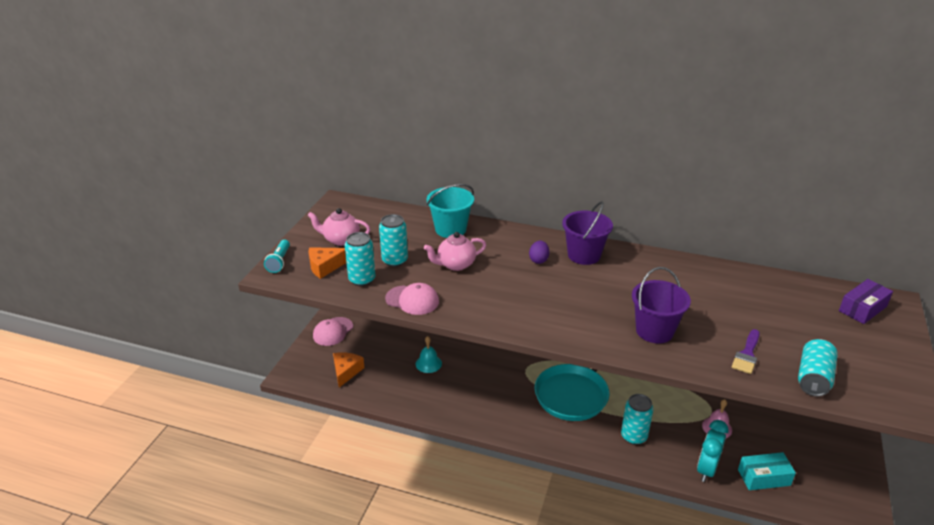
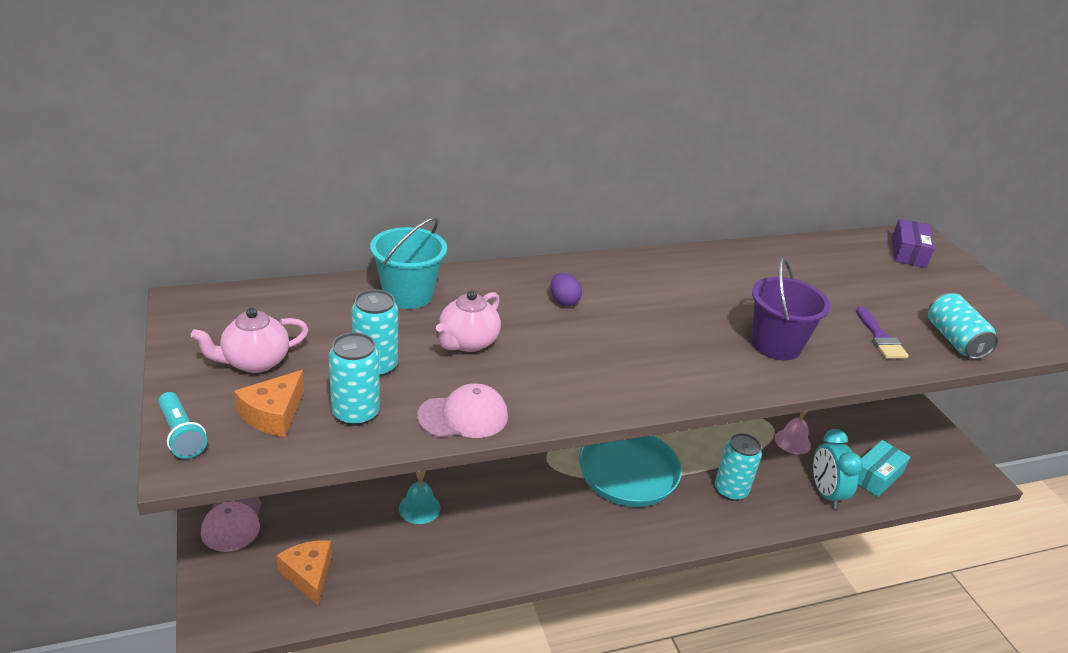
camera: 40 degrees left, 0 degrees up
purple bucket [562,201,613,265] -> none

